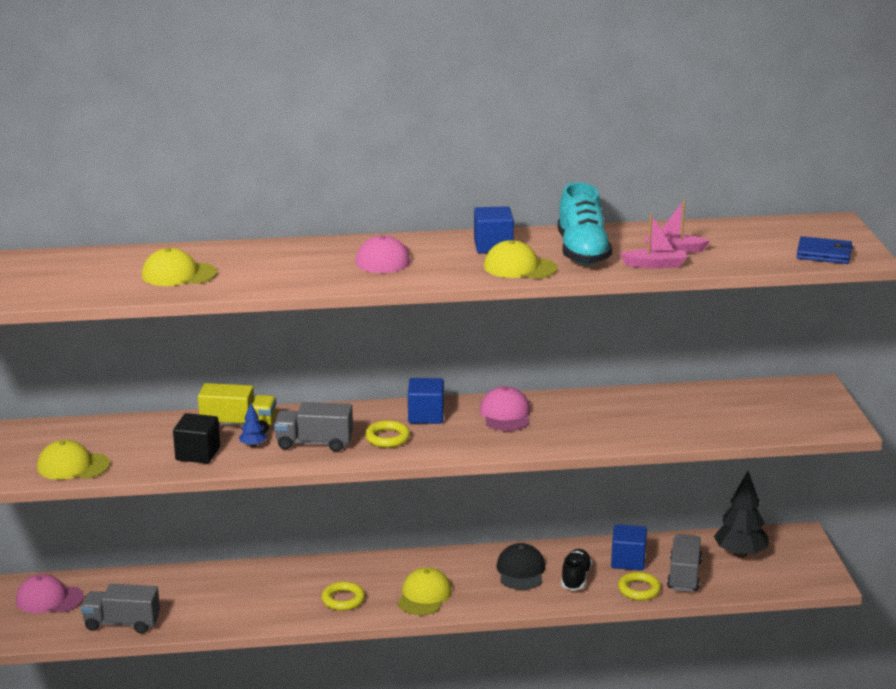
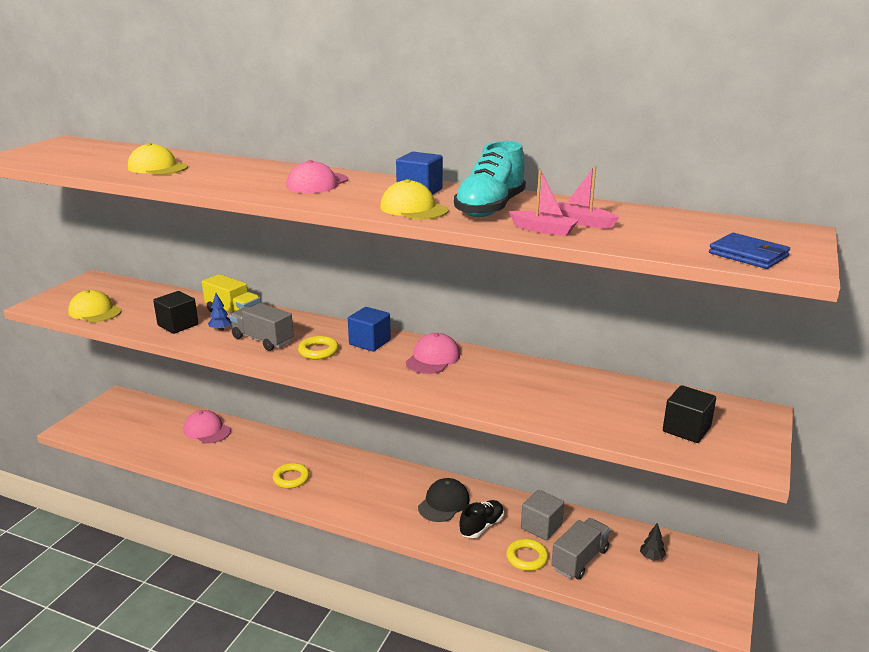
camera: 30 degrees right, 0 degrees up
pink cap [16,574,84,613] -> pink cap moved to [183,410,231,444]
grey truck [81,584,160,634] -> none
yellow cap [398,567,452,615] -> none
blue cube [611,524,647,571] -> grey cube [521,490,564,540]
black tree [714,471,769,558] -> black tree [640,522,666,561], size x0.46
none -> black cube [663,385,716,443]

